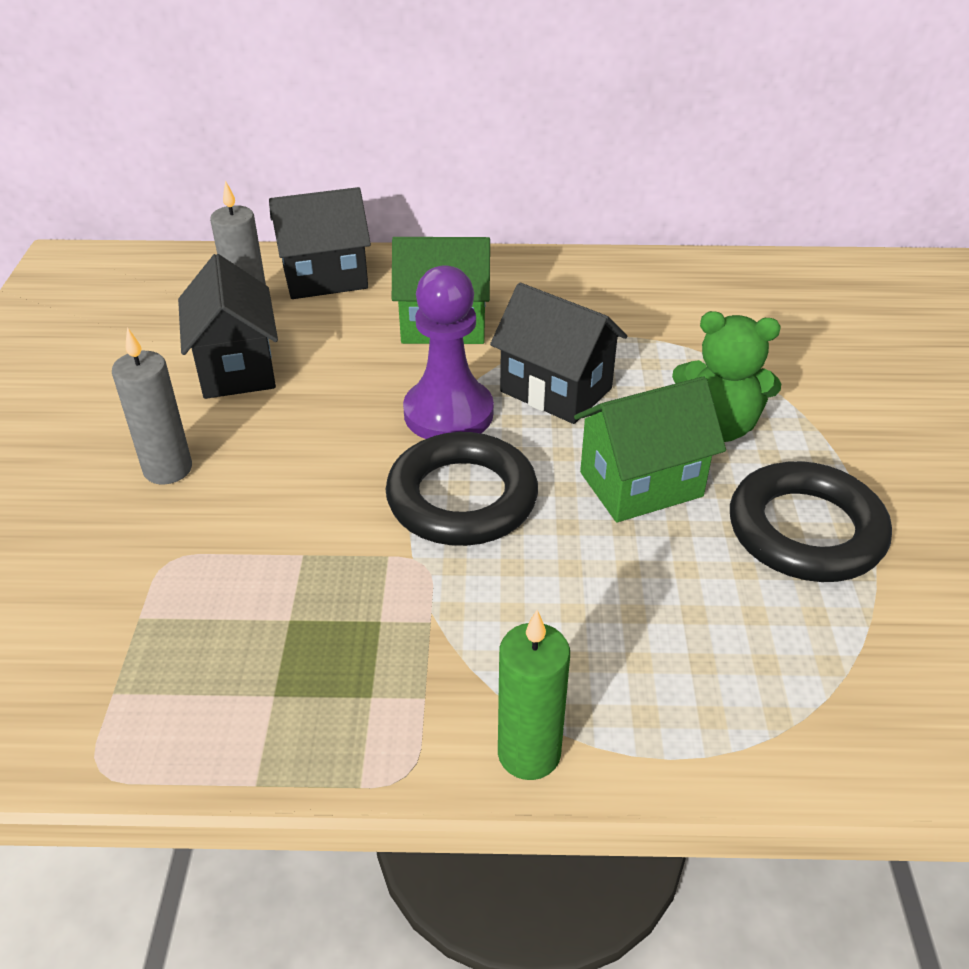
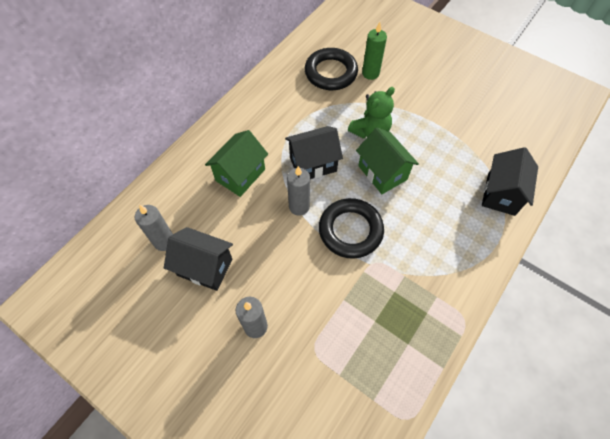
camera: 55 degrees left, 20 degrees up
black house [269,187,371,299] -> black house moved to [482,147,538,216]
purple pawn [403,265,494,439] -> grey candle [287,166,310,216]
green candle [498,610,570,780] -> green candle moved to [362,22,387,80]
green house [574,377,726,522] -> green house turned 45 degrees counterclockwise [356,127,419,194]
black ring [730,461,892,582] -> black ring moved to [305,48,358,90]

